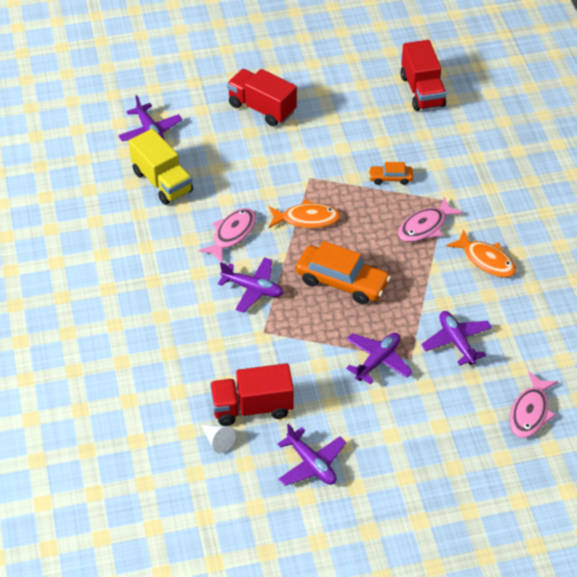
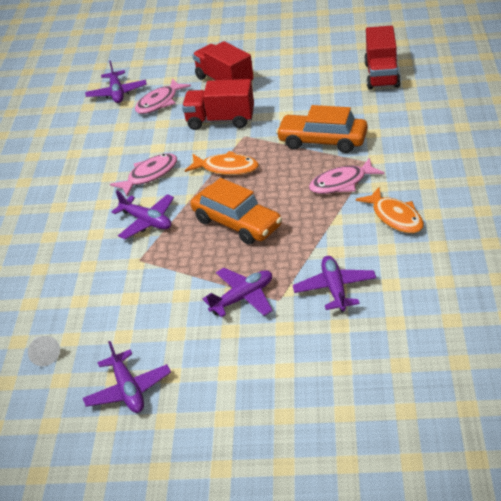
camera: 20 degrees right, 10 degrees down
yellow truck [129,129,193,205] -> none
red truck [210,363,294,426] -> red truck moved to [182,79,254,130]
orange car [369,162,413,185] -> orange car [276,105,368,153], size x1.97
pink fish [509,372,558,438] -> pink fish moved to [135,79,191,114]

